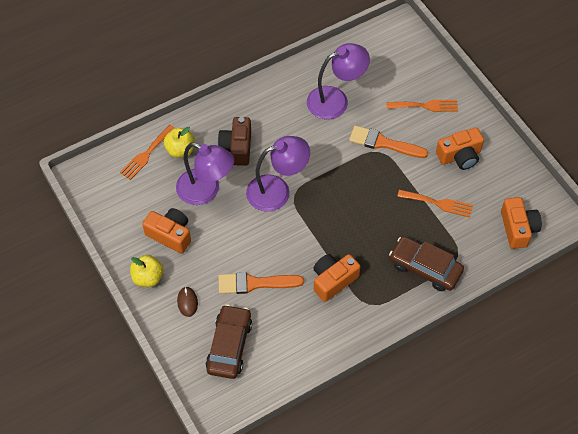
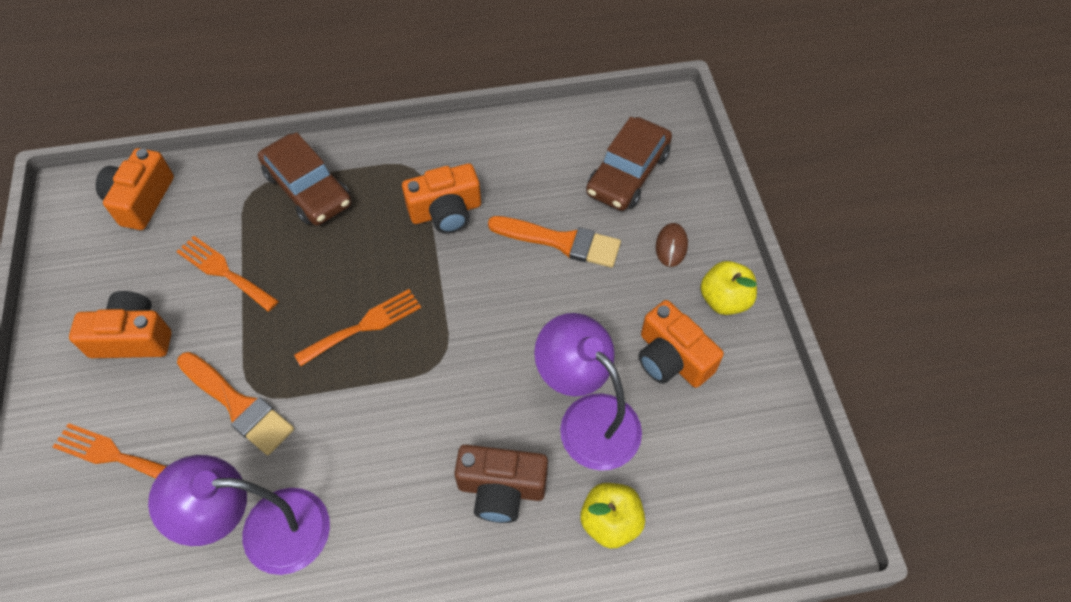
camera: 160 degrees left, 0 degrees up
orange fork [120,125,175,180] -> orange fork moved to [294,289,421,366]
brown camera [218,117,251,166] -> brown camera turned 75 degrees clockwise [454,444,548,523]
purple lamp [246,136,310,212] -> none

